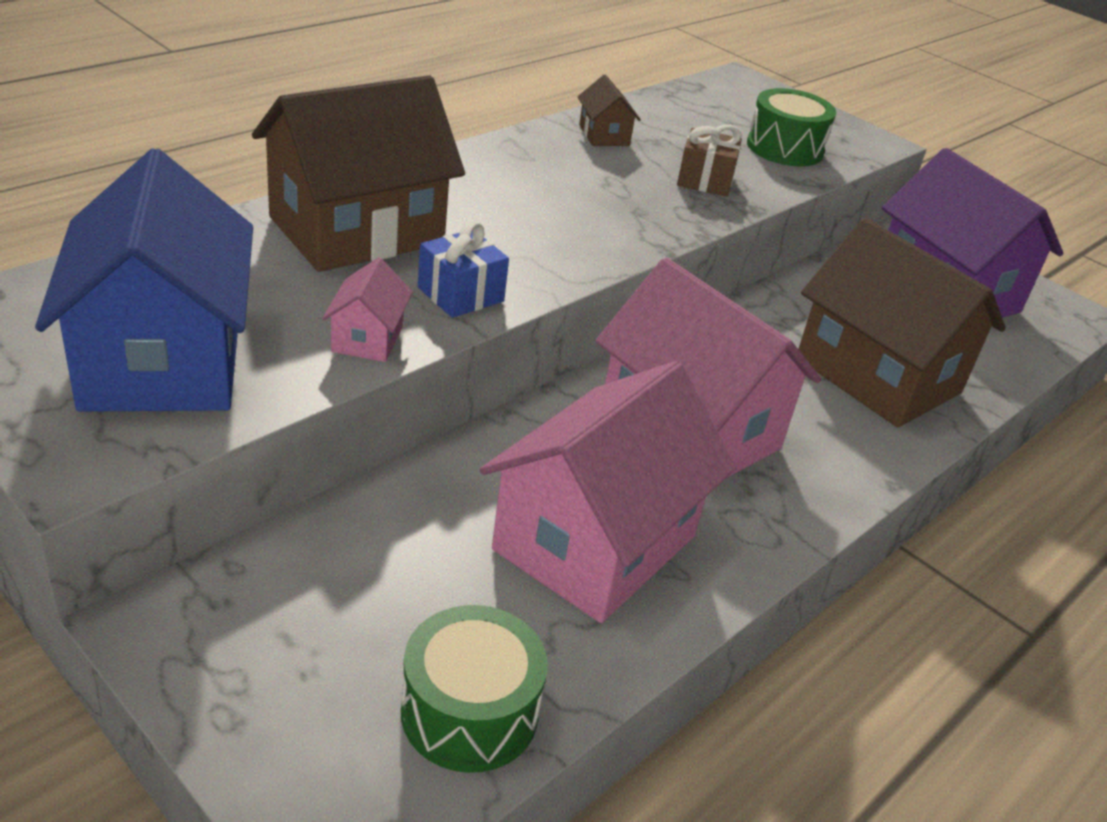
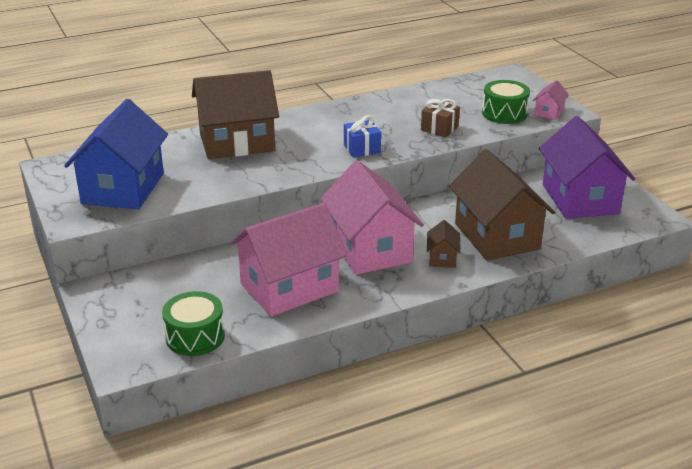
camera: 25 degrees right, 5 degrees down
pink house [322,257,413,362] -> pink house moved to [533,80,569,120]
blue gift [418,221,509,318] -> blue gift moved to [344,115,381,158]
brown house [578,75,641,146] -> brown house moved to [427,220,461,268]

